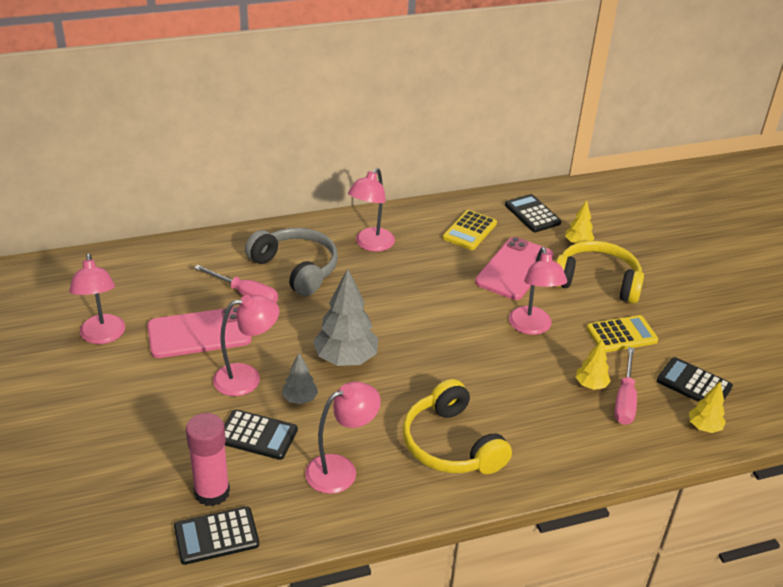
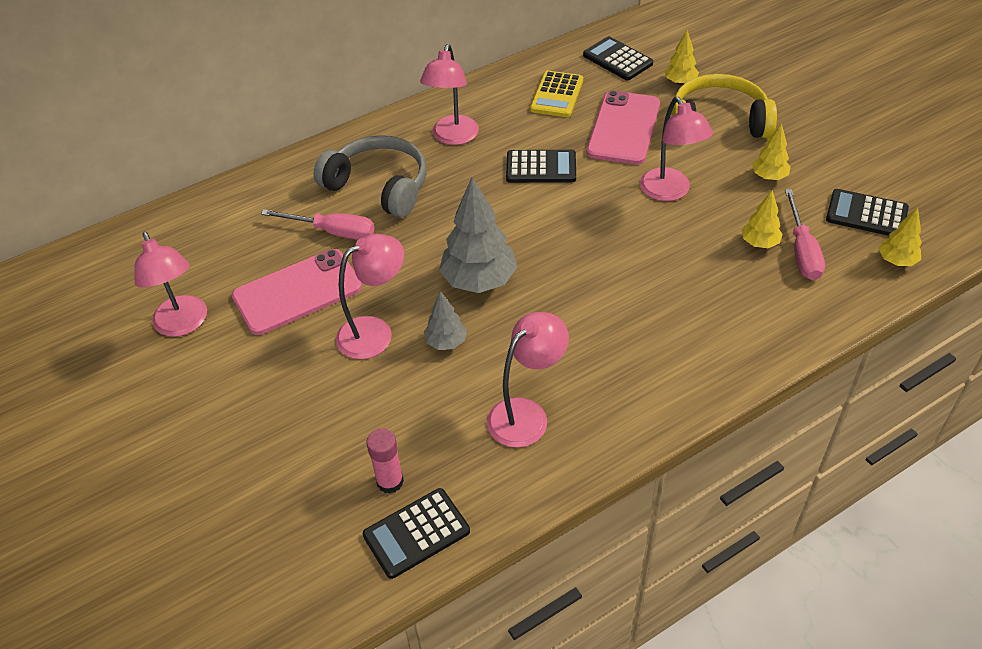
camera: 10 degrees left, 10 degrees up
pink glue stick [186,413,230,506] -> pink glue stick [366,428,404,494], size x0.64
black calculator [224,409,298,460] -> black calculator moved to [506,150,576,183]
yellow headphones [403,379,512,474] -> none
yellow calculator [587,315,658,352] -> yellow tree [752,123,791,180]

